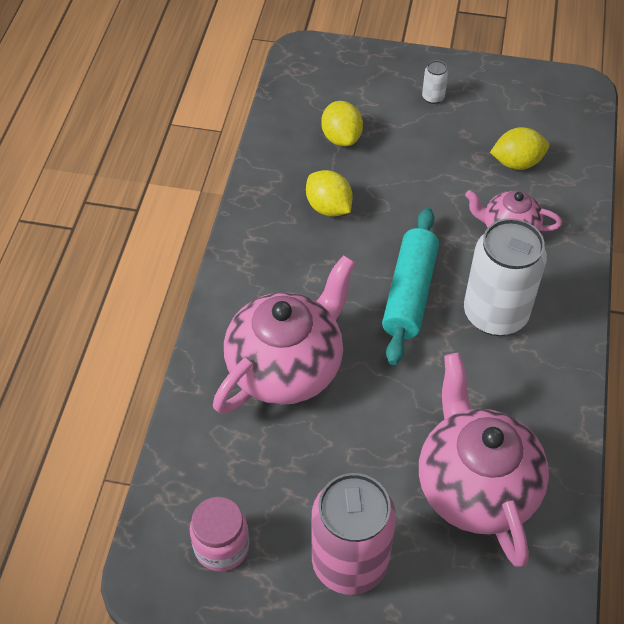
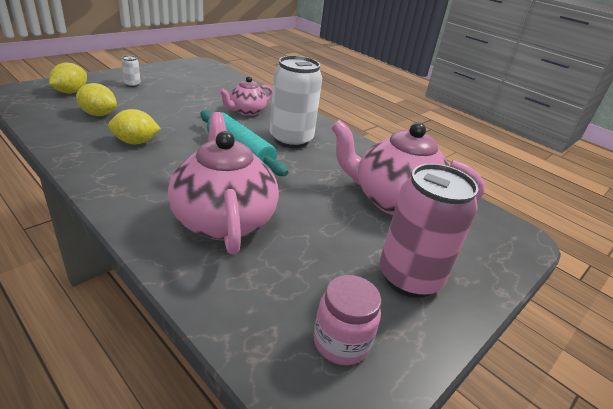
camera: 60 degrees left, 20 degrees down
yellow lemon [490,127,549,170] -> yellow lemon moved to [49,63,87,94]

